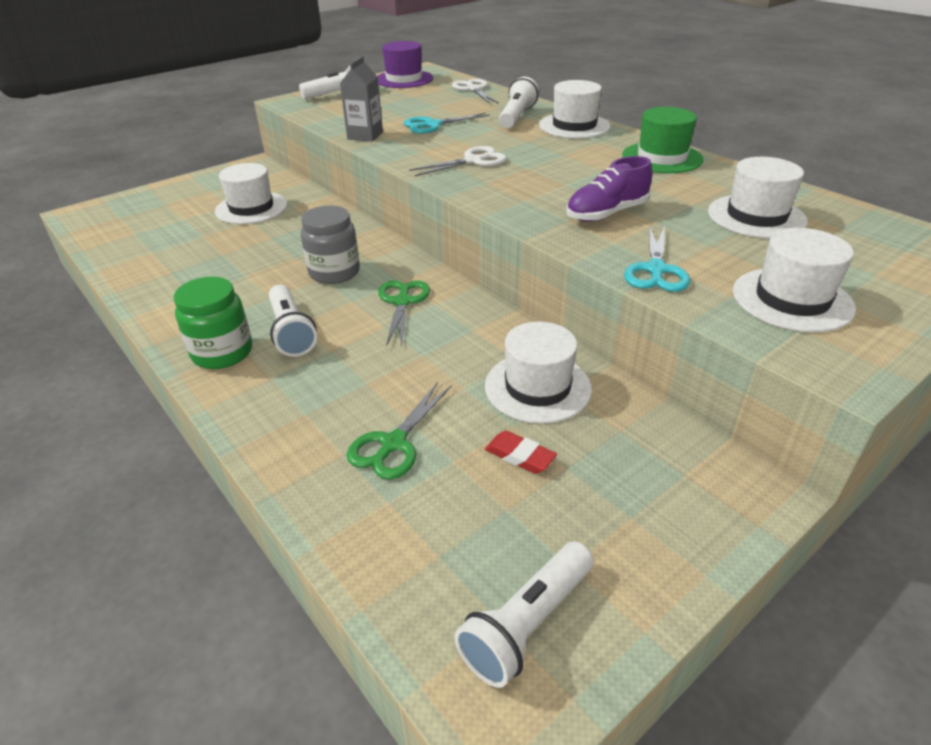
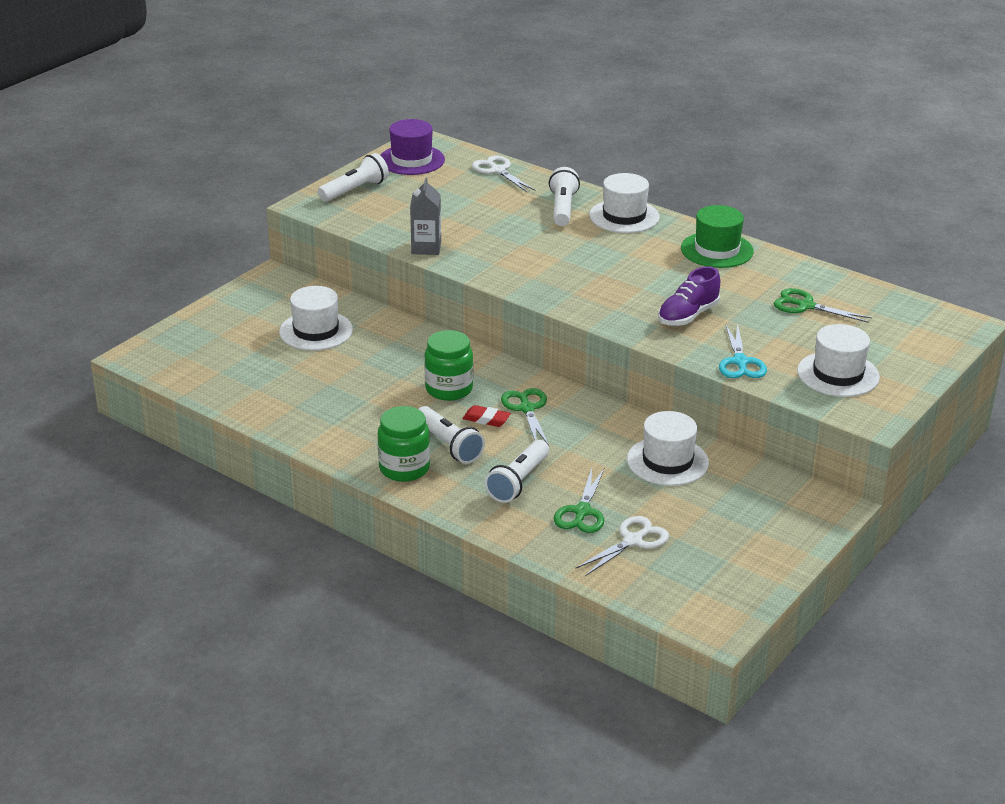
camera: 15 degrees left, 5 degrees down
grey jar [301,206,360,284] -> green jar [424,330,473,401]
turquoise scissors [404,113,490,134] -> none
white scissors [409,146,507,176] -> white scissors moved to [575,516,669,576]
white flashlight [454,541,594,688] -> white flashlight moved to [485,440,549,503]
red eraser [485,431,557,474] -> red eraser moved to [463,405,511,427]
white hat [708,157,808,238] -> green scissors [774,288,872,323]

